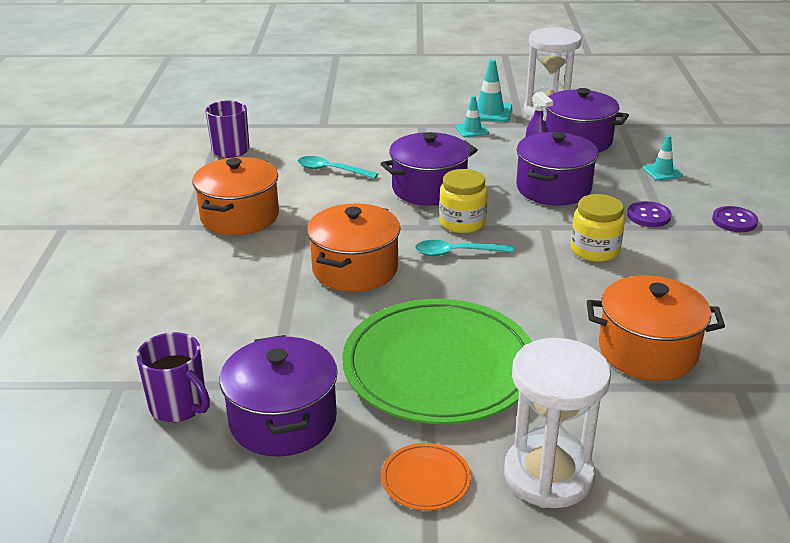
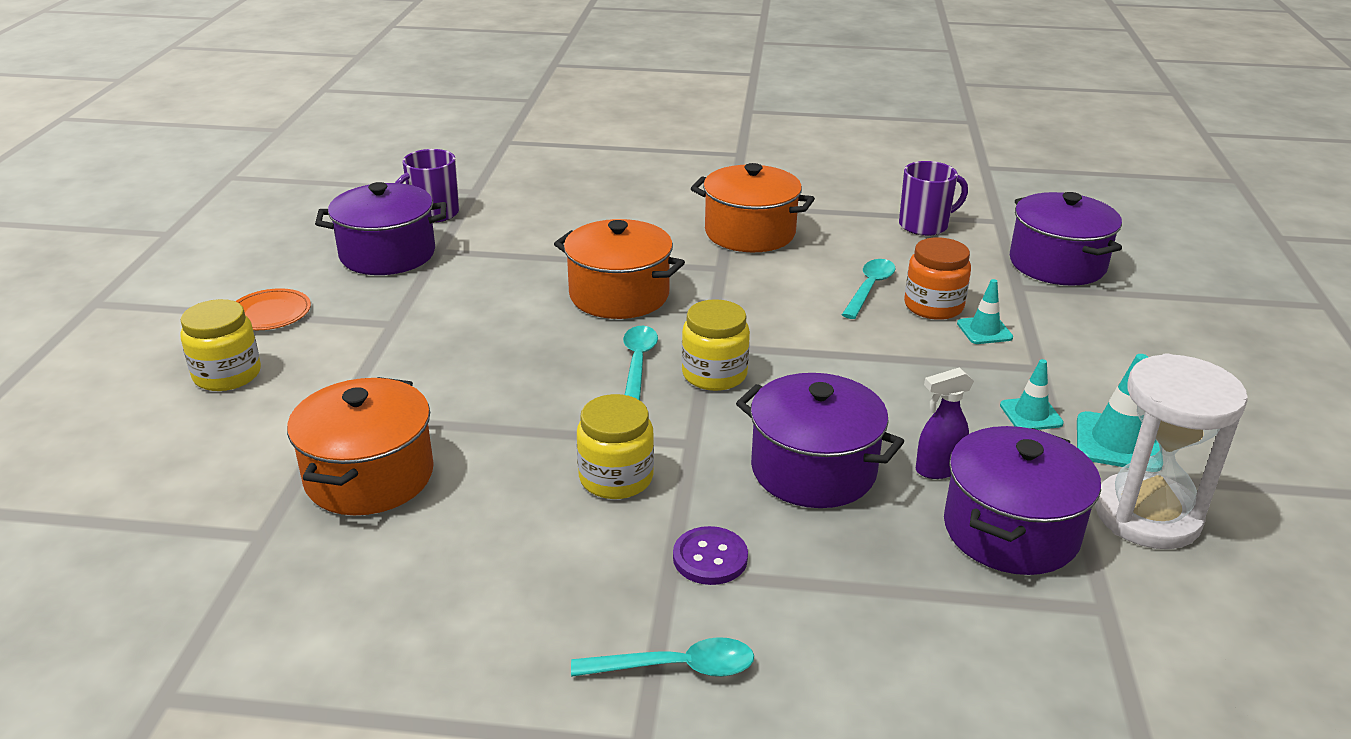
camera: 95 degrees right, 0 degrees up
green plate [342,299,532,424] -> none
purple pot [381,132,478,206] -> purple pot moved to [1010,192,1122,286]
white hourglass [504,338,611,508] -> yellow jar [180,299,261,391]
turquoise traffic cone [643,135,683,181] -> turquoise traffic cone moved to [957,279,1013,344]
purple button [712,206,758,232] -> turquoise spoon [571,637,754,677]
none -> orange jar [904,237,971,320]

